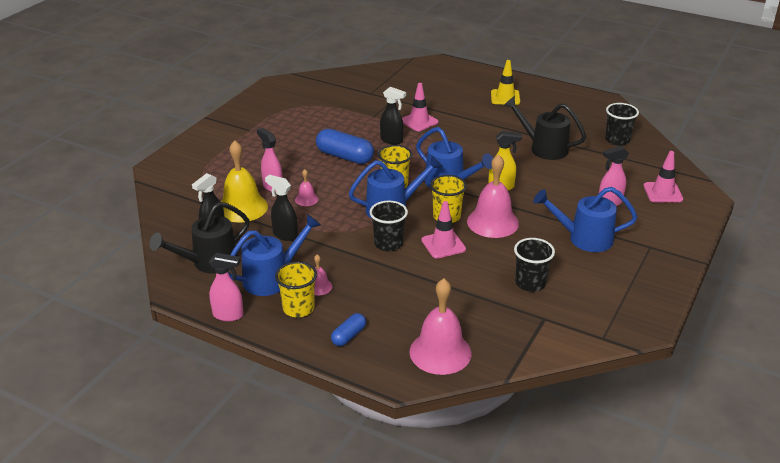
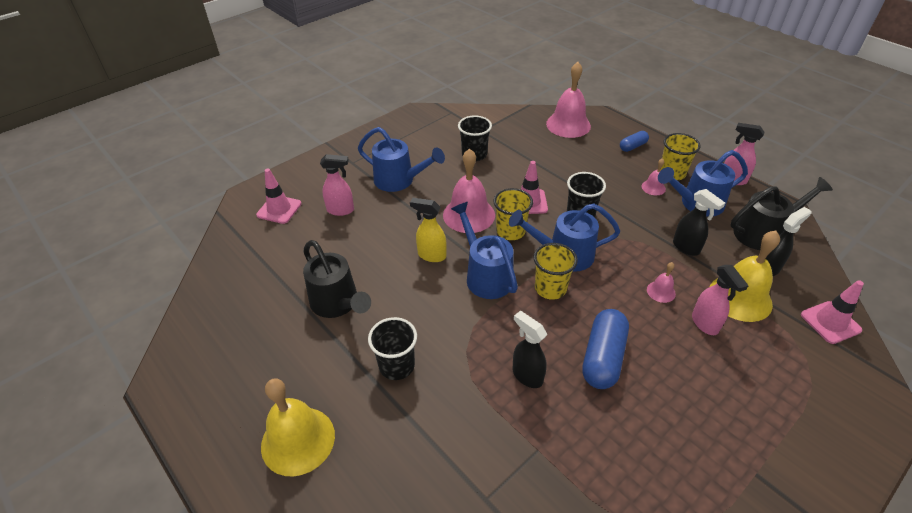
camera: 160 degrees left, 10 degrees up
blue capsule [316,129,374,164] -> blue capsule turned 60 degrees clockwise [582,309,629,389]
pink traffic cone [402,83,438,131] -> pink traffic cone moved to [801,280,864,344]
yellow traffic cone [491,60,520,105] -> yellow bell [261,378,335,476]
black cup [605,103,639,146] -> black cup moved to [368,317,417,380]

